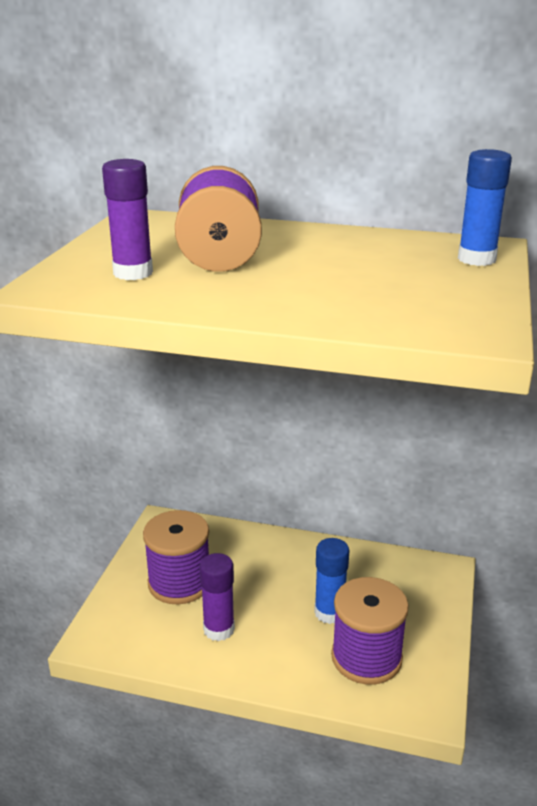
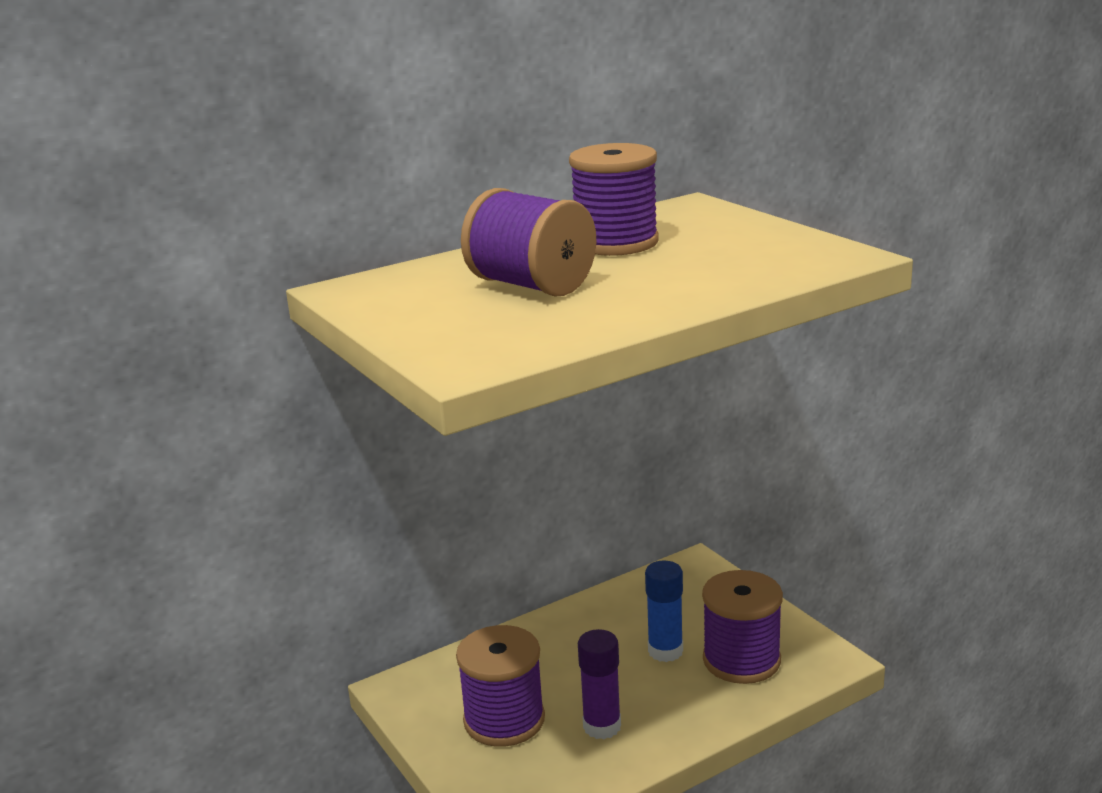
camera: 45 degrees left, 5 degrees down
purple glue stick [102,159,153,280] -> none
blue glue stick [458,149,512,266] -> none
none -> purple spool [569,143,659,256]

